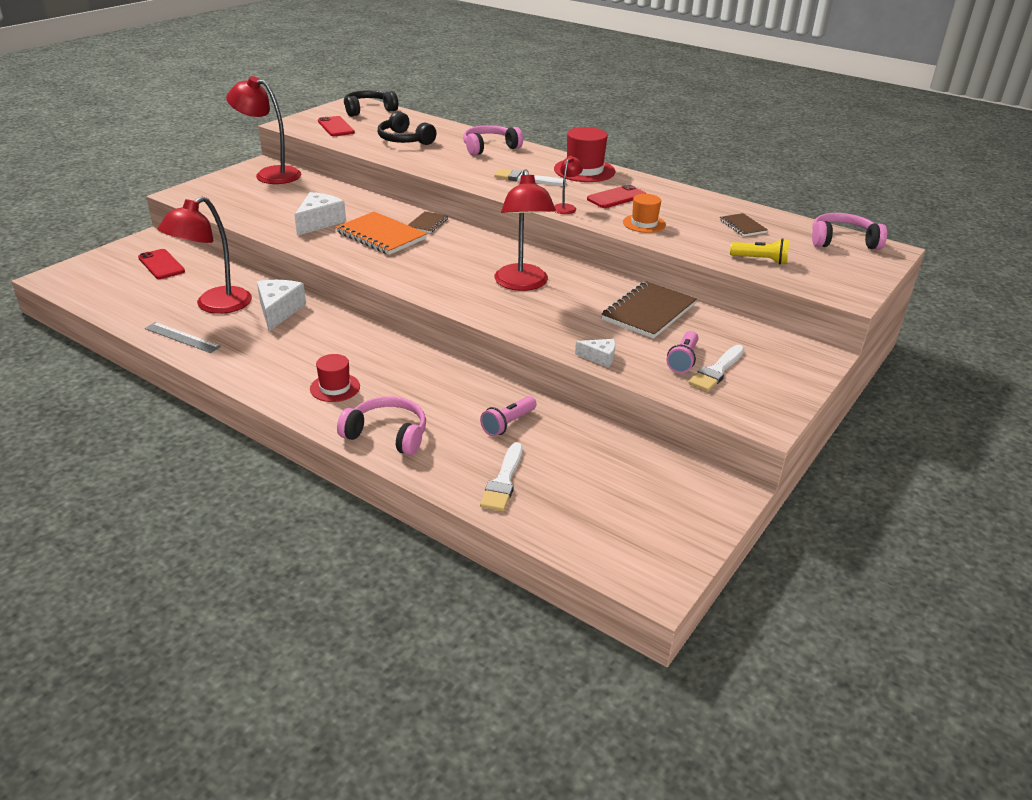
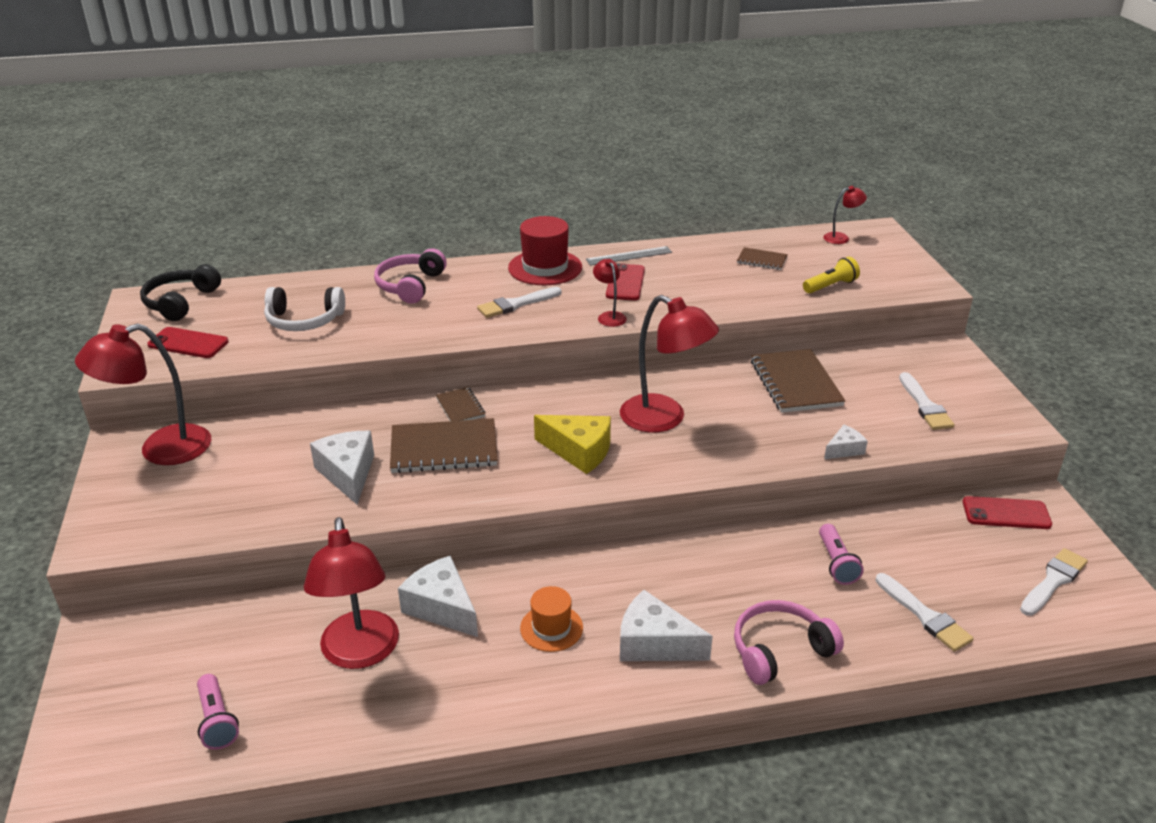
camera: 45 degrees left, 0 degrees up
red phone [138,249,185,279] -> red phone moved to [963,496,1052,529]
grey ruler [145,322,221,353] -> grey ruler moved to [586,246,672,266]
red hat [310,354,360,402] -> white cheese [620,590,713,661]
orange notebook [336,212,427,255] -> brown notebook [390,418,497,473]
black headphones [378,111,436,145] -> white headphones [264,287,345,331]
orange hat [623,194,666,233] -> orange hat moved to [520,586,583,652]
pink flashlight [667,331,699,373] -> pink flashlight moved to [197,674,239,750]
pink headphones [812,213,887,250] -> red lamp [823,186,867,244]
none -> yellow cheese [534,415,611,474]
none -> white brush [1020,548,1088,616]

